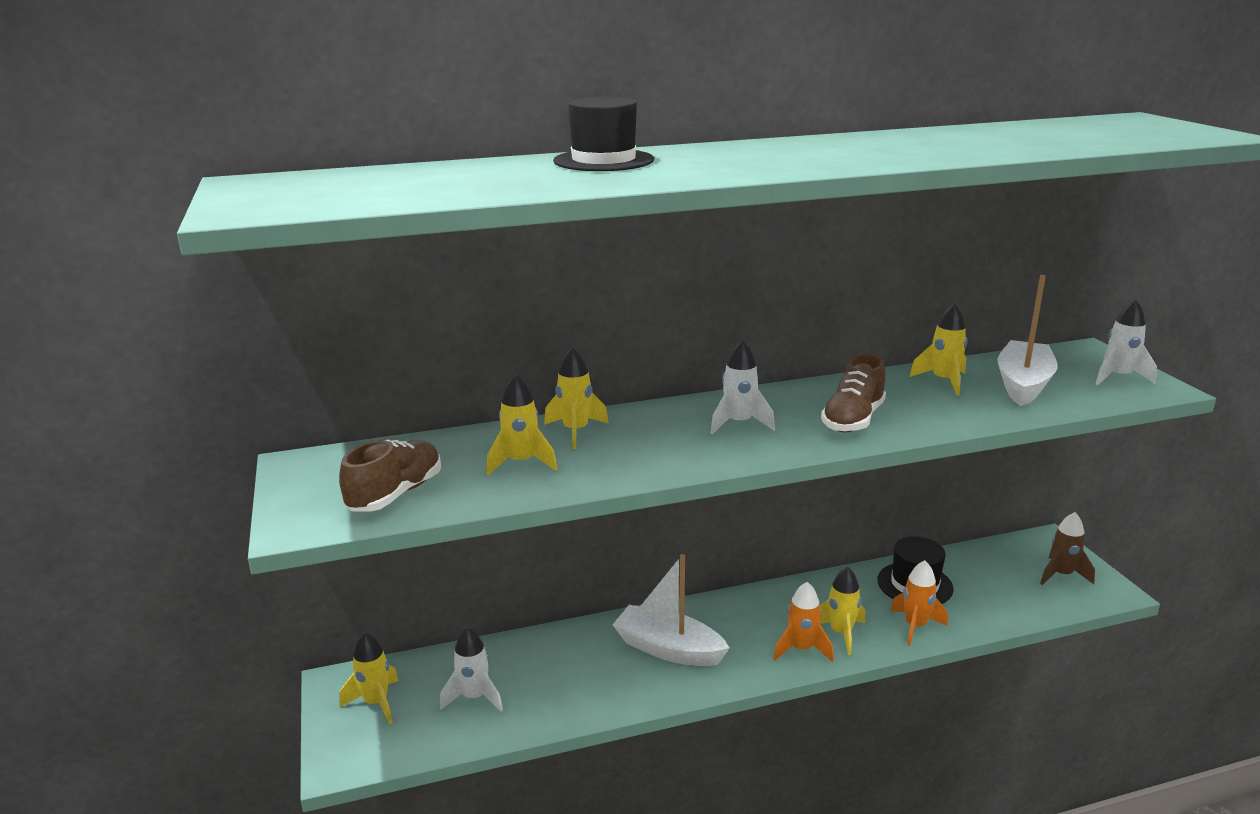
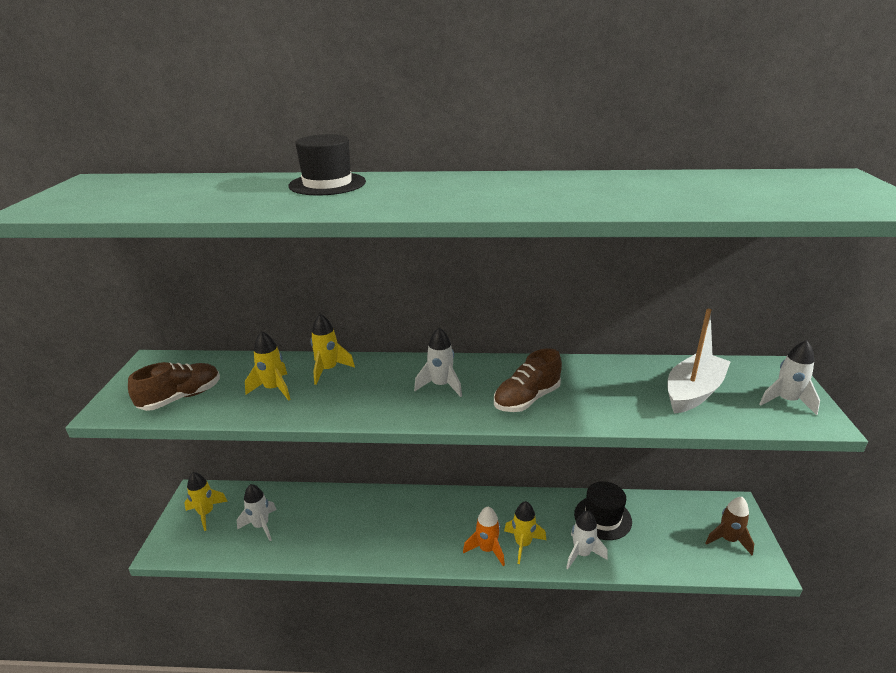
camera: 20 degrees right, 5 degrees up
white boat [613,554,729,666] -> none
orange rocket [890,560,948,646] -> white rocket [566,511,608,569]
yellow rocket [909,303,967,395] -> none

